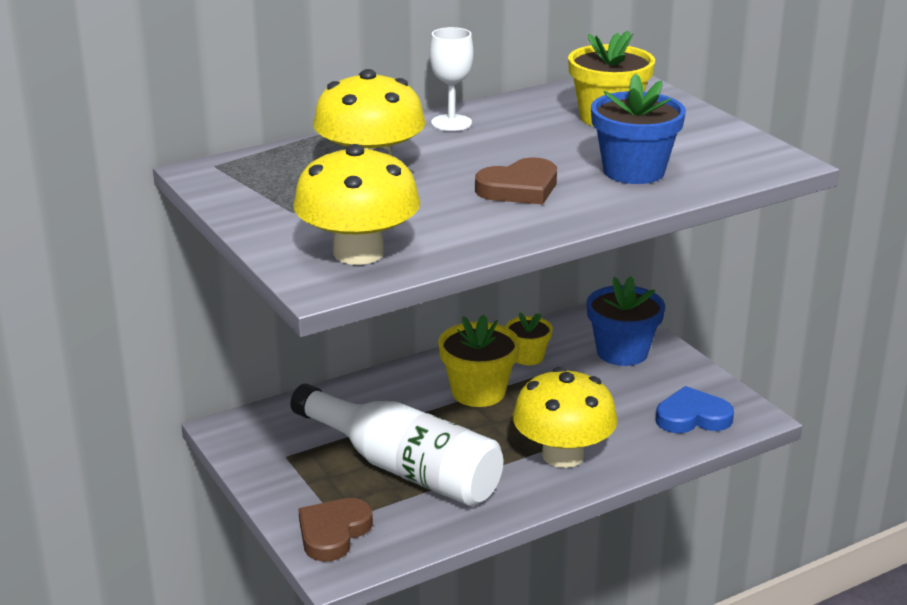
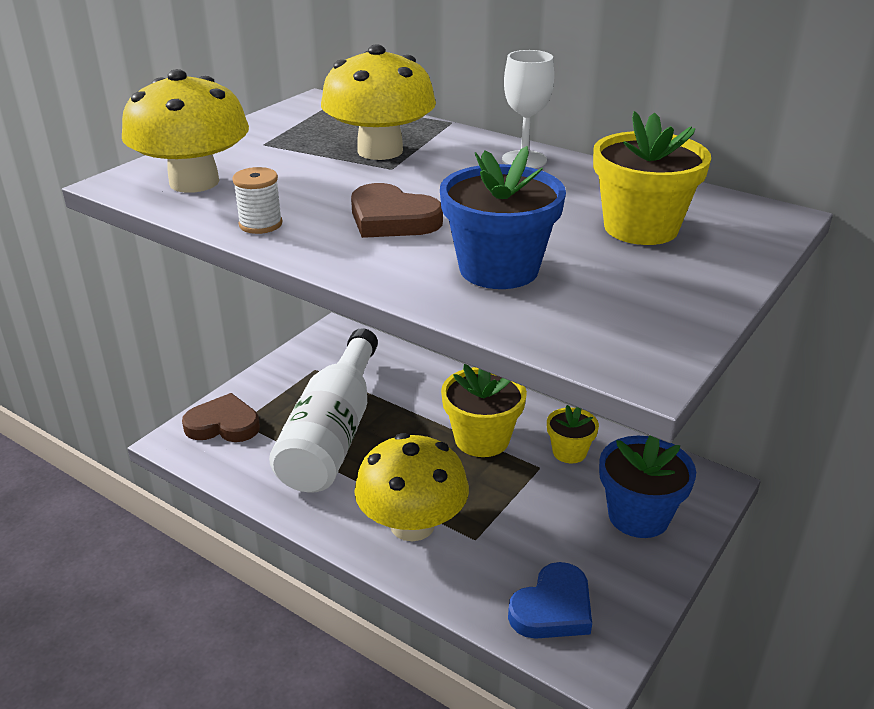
camera: 65 degrees right, 5 degrees up
blue heart [656,386,734,433] -> blue heart turned 75 degrees clockwise [508,562,592,639]
none -> white spool [232,167,282,234]

